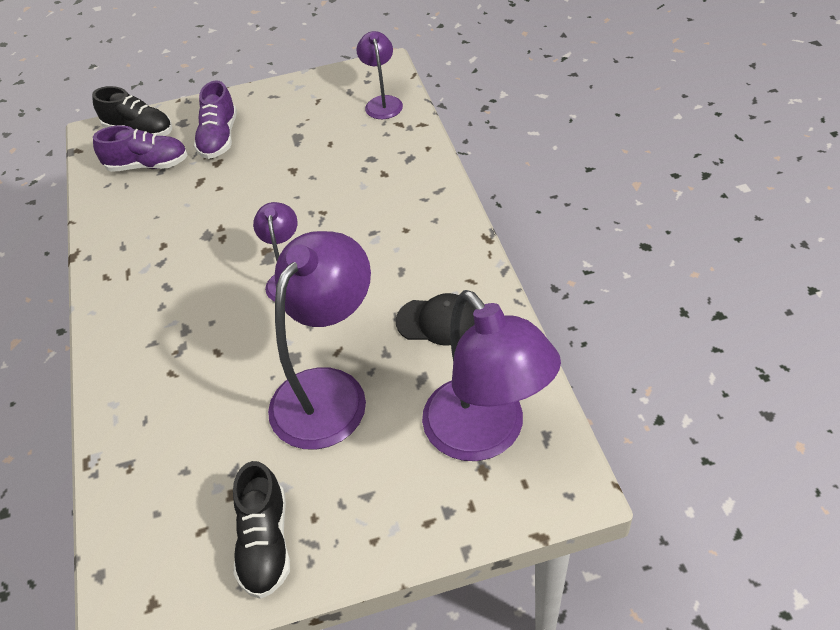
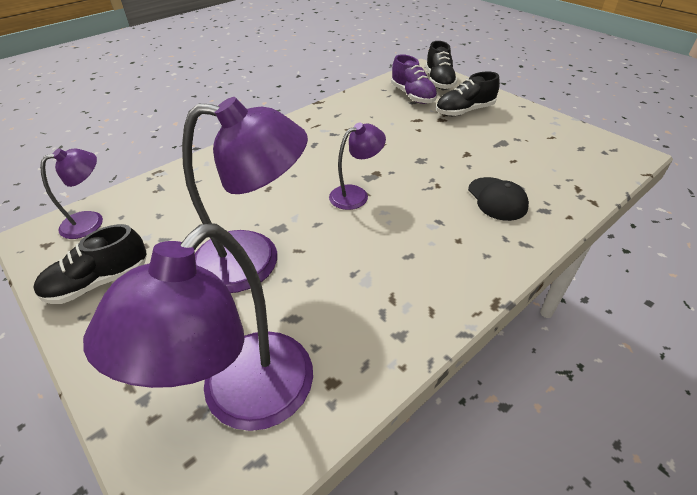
camera: 60 degrees right, 5 degrees down
purple shoe [194,80,237,159] -> black shoe [436,71,500,116]
purple lamp [357,31,403,119] -> purple lamp moved to [40,148,103,239]
black cap [396,293,475,346] -> black cap moved to [468,177,529,221]

